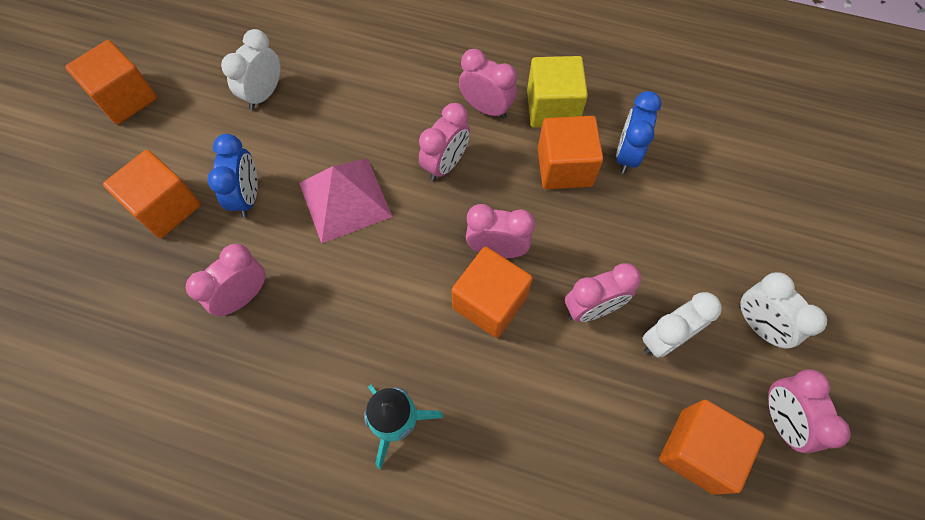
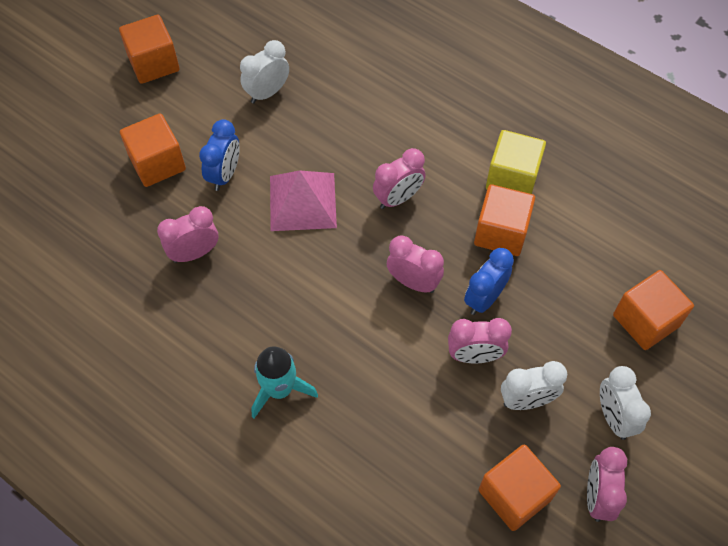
camera: 20 degrees right, 5 degrees down
orange cube [451,247,533,338] -> orange cube moved to [613,270,694,350]
pink clock [459,49,517,119] -> none
blue clock [616,91,662,174] -> blue clock moved to [464,248,514,315]

